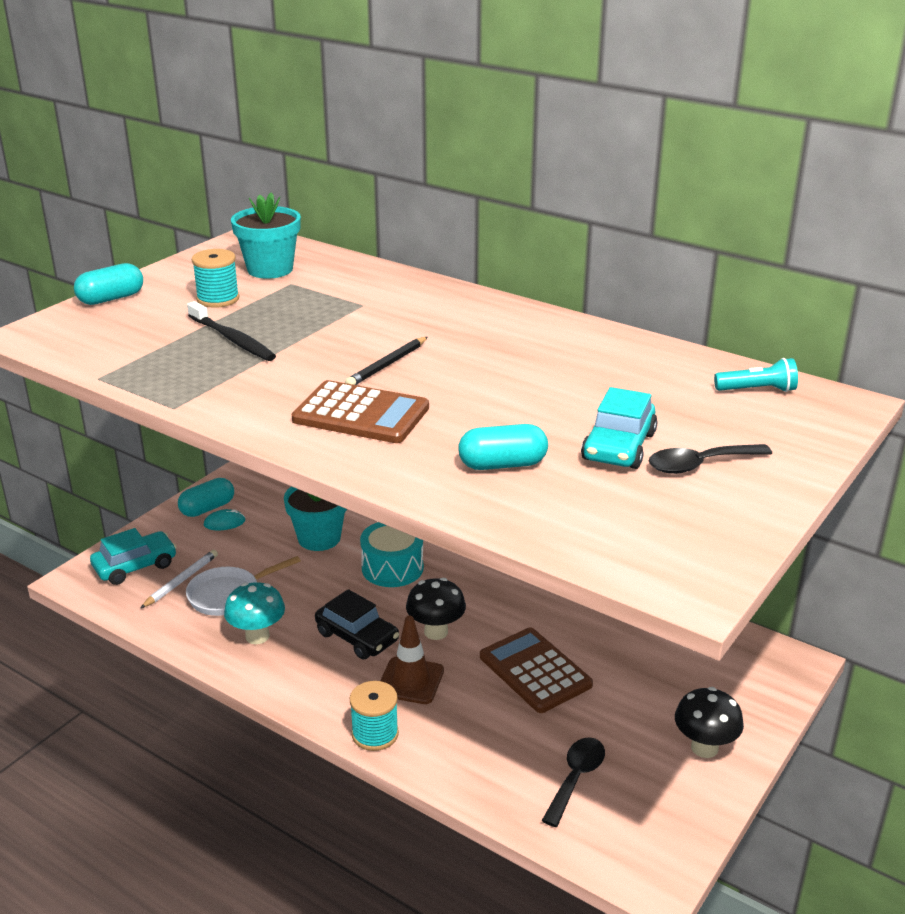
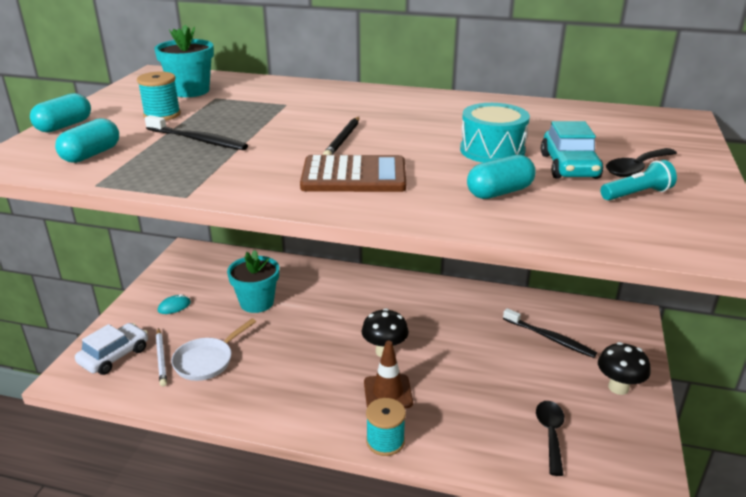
camera: 20 degrees left, 0 degrees up
turquoise car [90,528,177,585] -> white car [75,323,148,375]
white pencil [141,550,218,608] -> white pencil turned 150 degrees clockwise [156,328,167,387]
turquoise capsule [178,478,234,517] -> turquoise capsule moved to [55,118,119,163]
turquoise mushroom [224,582,285,644] -> none
black car [315,589,399,660] -> none
turquoise drum [360,522,424,587] -> turquoise drum moved to [460,103,530,163]
brown calculator [480,627,593,713] -> none
turquoise flashlight [714,358,798,392] -> turquoise flashlight moved to [601,160,677,200]
none -> black toothbrush [503,308,597,358]

